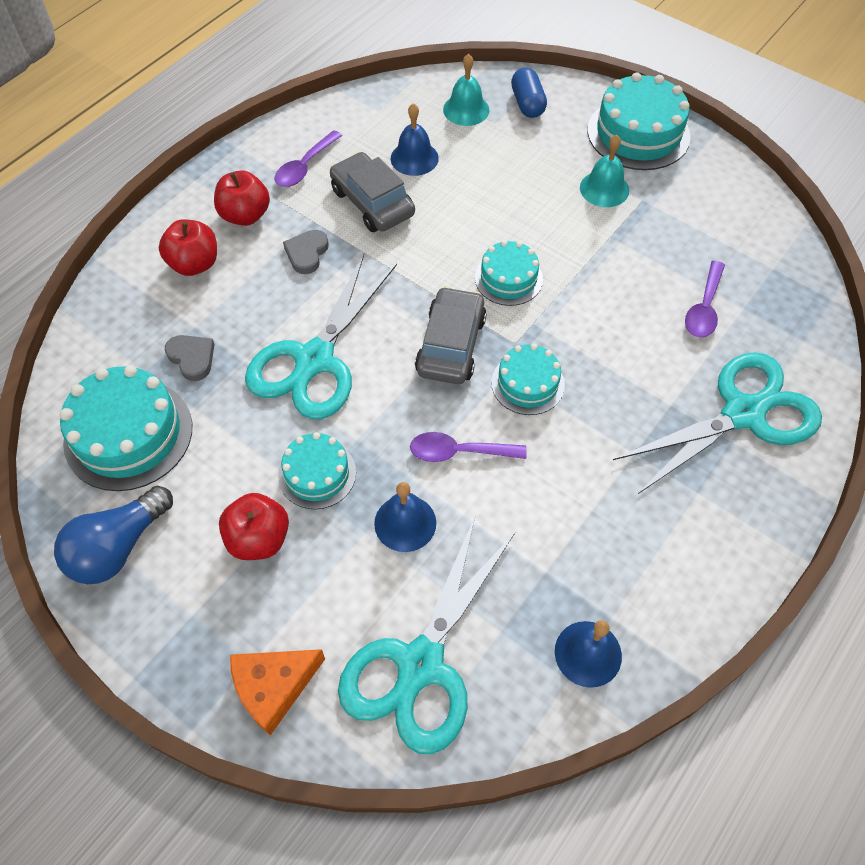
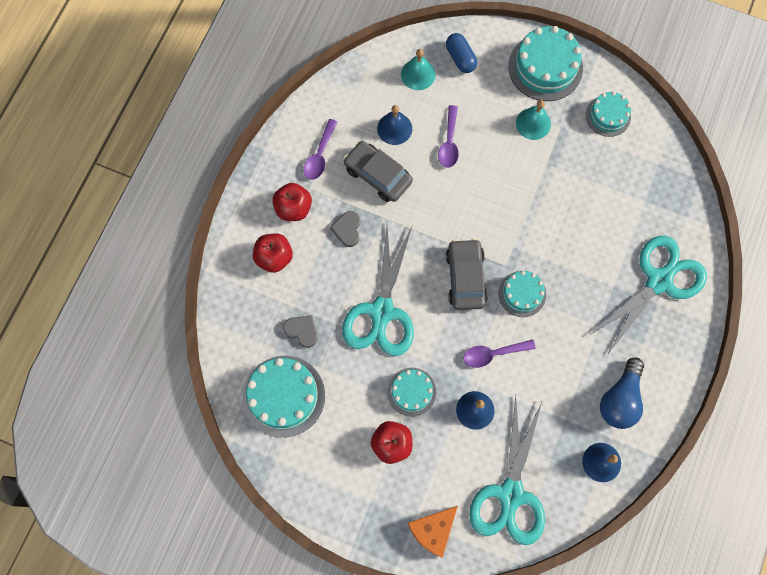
camera: 15 degrees left, 15 degrees up
blue light bulb [54,486,173,584] -> blue light bulb moved to [600,357,644,429]
turquoise cake [475,240,543,306] -> turquoise cake moved to [586,92,631,137]
purple spoon [685,261,725,338] -> purple spoon moved to [438,105,459,168]

